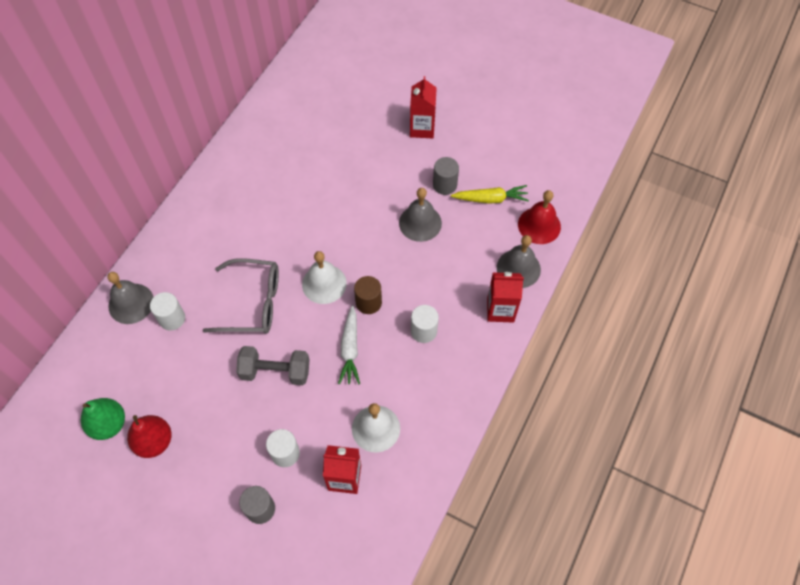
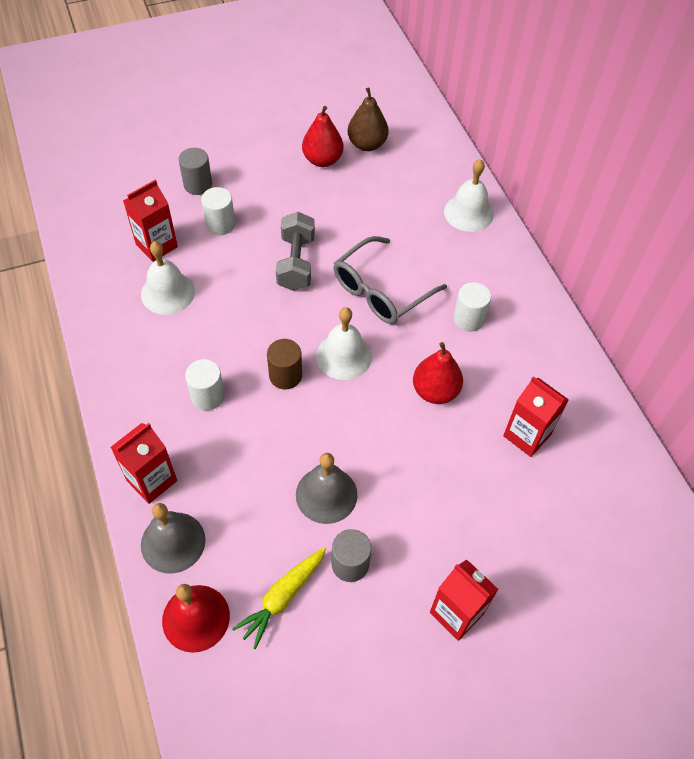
camera: 130 degrees right, 5 degrees down
green pear [81,398,125,440] -> brown pear [348,87,388,151]
grey bell [107,272,153,324] -> white bell [444,159,494,232]
white cylinder [150,292,185,330] -> white cylinder moved to [453,282,491,332]
grey dumbbell [236,346,310,385] -> grey dumbbell turned 45 degrees counterclockwise [276,212,315,291]
white carrot [338,305,360,384] -> none
none -> red pear [413,342,463,404]
none -> red carton [503,376,569,457]

